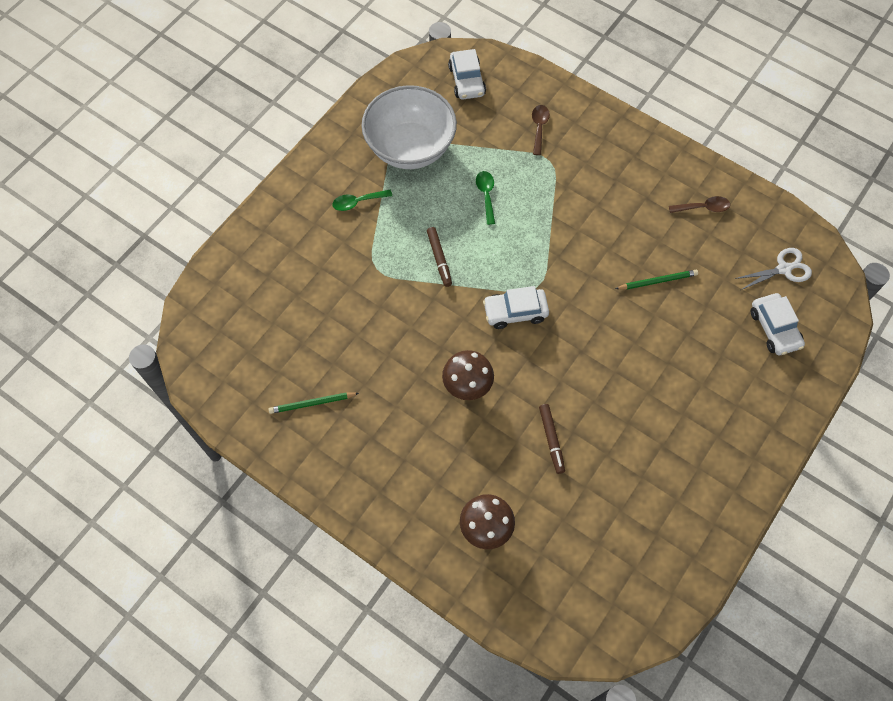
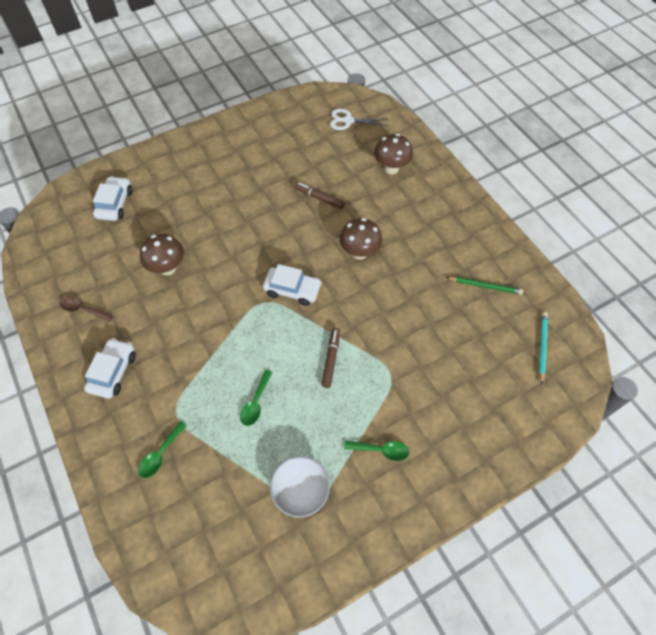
camera: 155 degrees left, 5 degrees down
white bowl [361,85,457,169] -> white bowl [270,456,330,518], size x0.56
white car [448,49,486,99] -> white car moved to [84,338,136,398]
brown spoon [532,105,550,155] -> green spoon [138,421,187,478]
brown marker [539,404,565,474] -> brown marker turned 75 degrees counterclockwise [294,182,345,209]
green pencil [615,270,698,289] -> brown mushroom [140,234,184,275]
white scissors [734,248,812,290] -> white scissors moved to [330,109,388,130]
none -> turquoise pencil [539,312,548,385]

